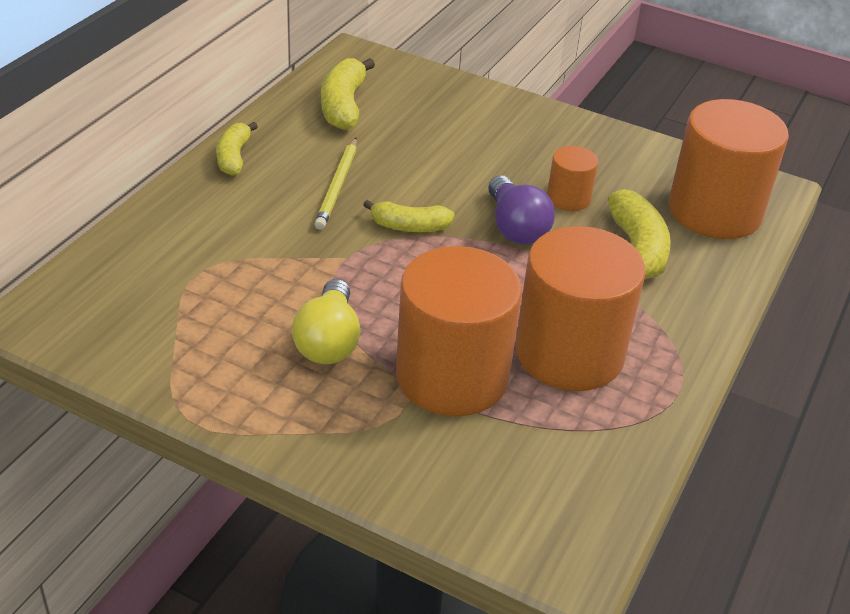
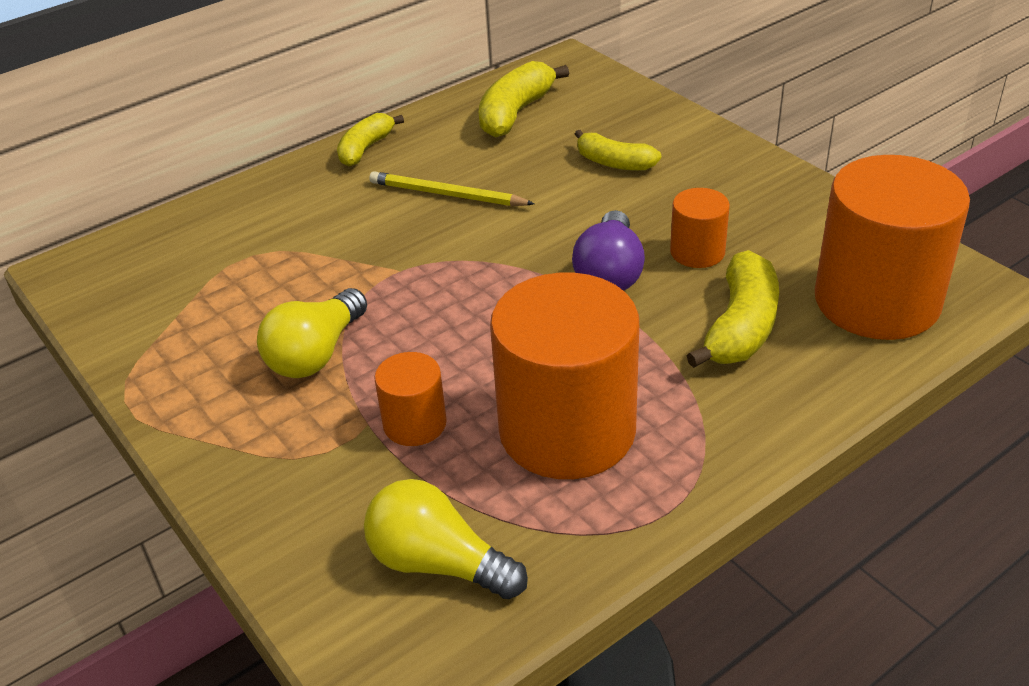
camera: 30 degrees right, 0 degrees up
yellow pencil [315,138,357,230] -> yellow pencil turned 75 degrees clockwise [369,171,535,206]
yellow banana [363,200,455,232] -> yellow banana moved to [575,130,661,171]
orange cylinder [396,246,522,416] -> orange cylinder [374,352,447,446], size x0.47
none -> yellow light bulb [364,479,528,599]

